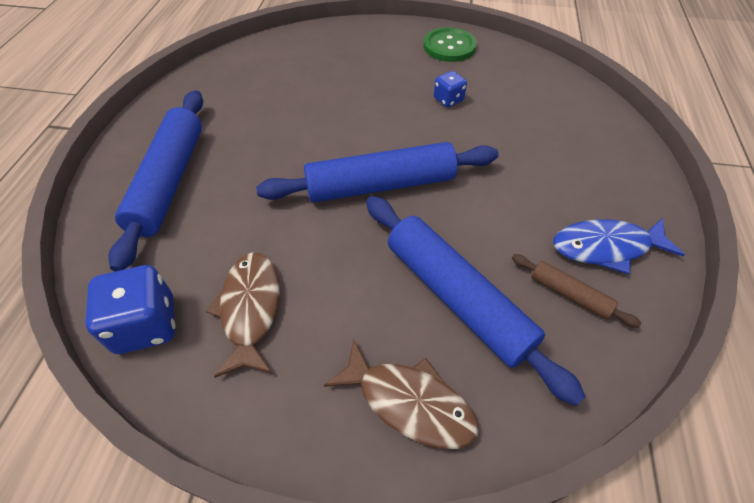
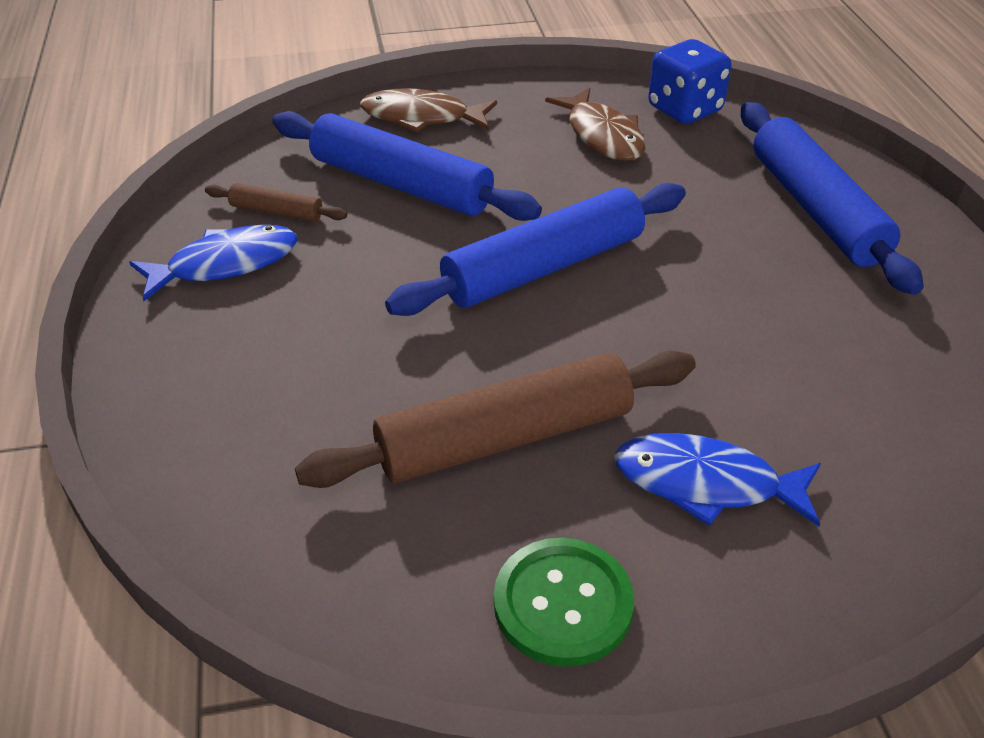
camera: 160 degrees right, 10 degrees down
blue dice [434,71,467,107] -> brown rolling pin [295,351,696,488]
none -> blue fish [614,433,821,526]

